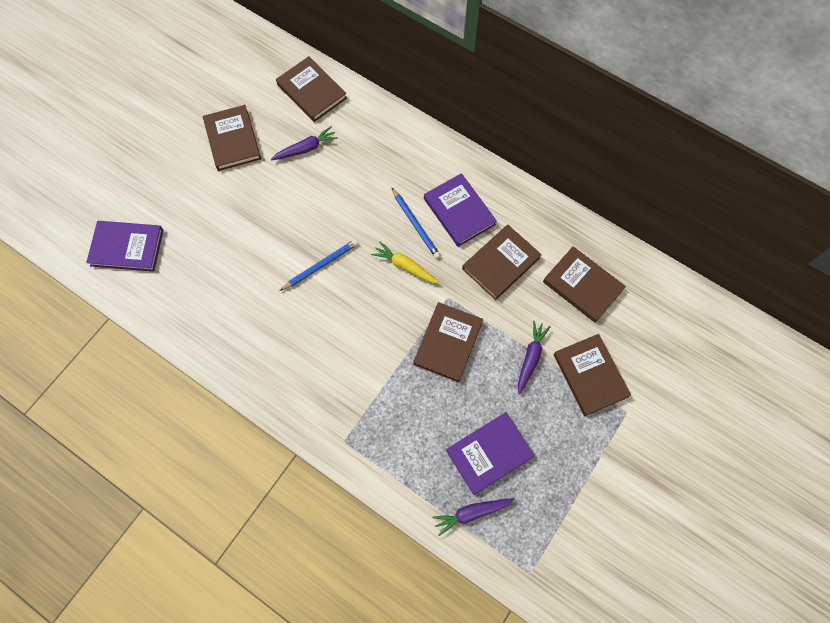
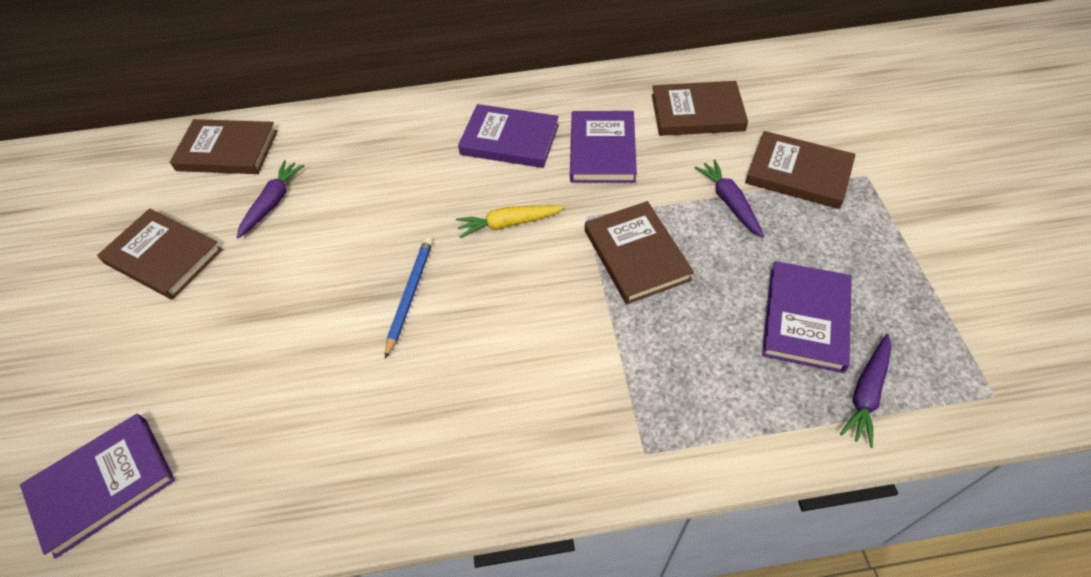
camera: 40 degrees left, 15 degrees down
blue pencil [391,187,441,259] -> none
brown book [462,225,542,300] -> purple book [570,111,637,183]

